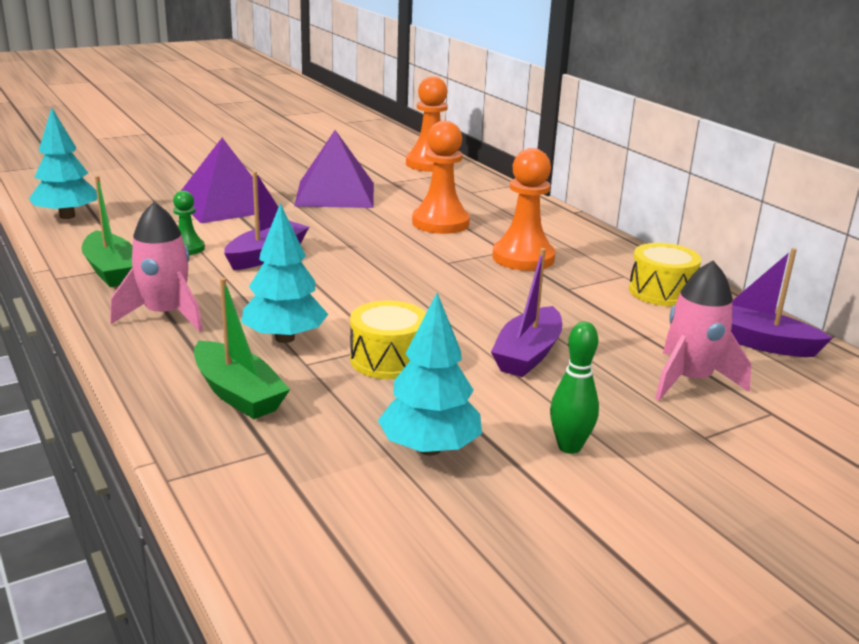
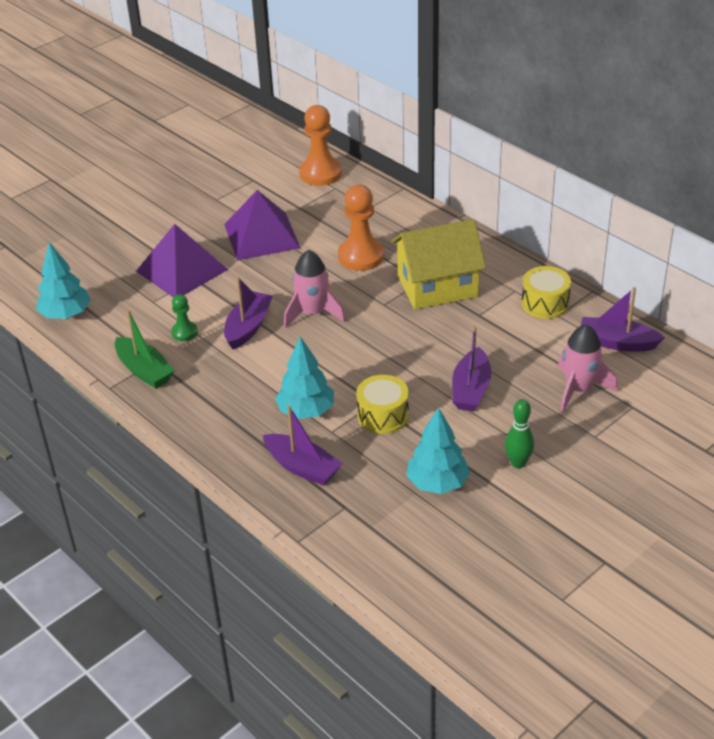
camera: 10 degrees left, 15 degrees up
pink rocket [110,202,203,332] -> pink rocket moved to [284,250,346,328]
green boat [194,278,290,419] -> purple boat [263,405,343,486]
orange pawn [492,148,556,271] -> yellow house [391,219,486,310]

